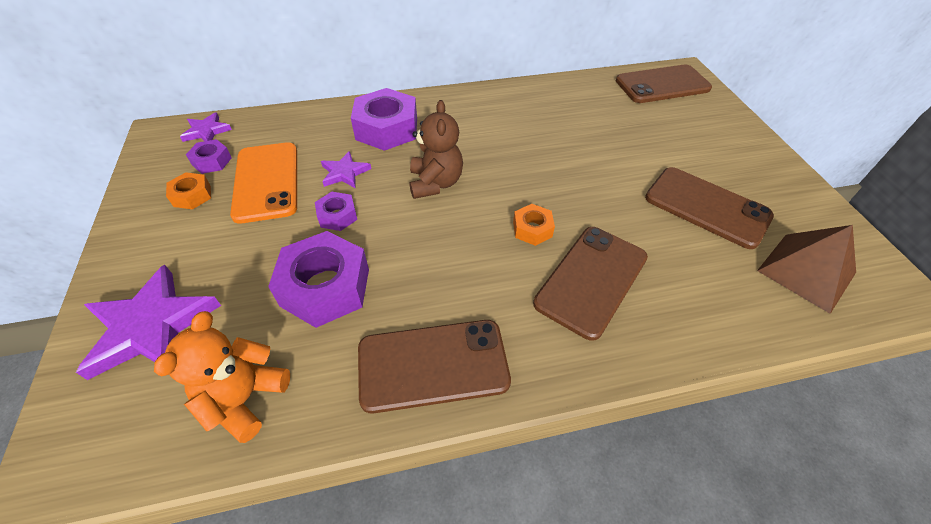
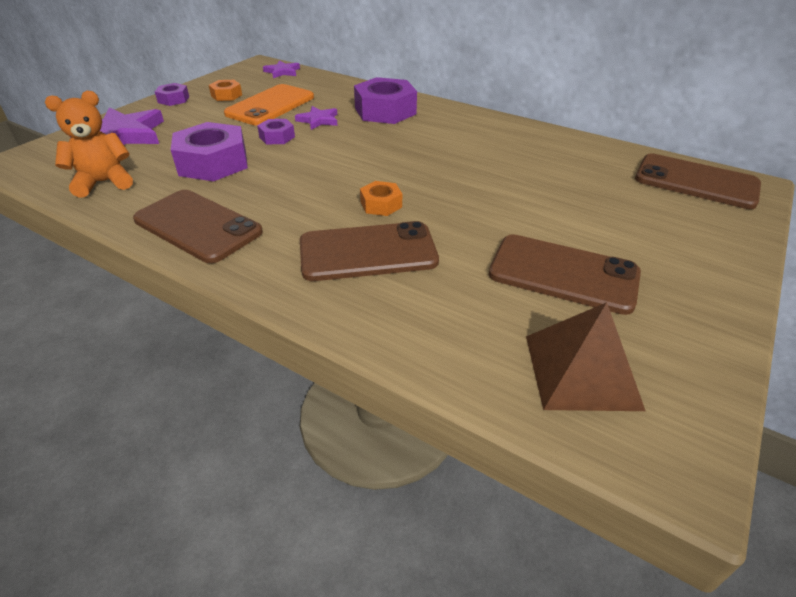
camera: 45 degrees right, 10 degrees down
purple nut [186,139,232,174] -> purple nut moved to [155,83,189,106]
brown teddy bear [409,100,463,199] -> none
brown phone [645,167,774,249] -> brown phone turned 60 degrees counterclockwise [489,234,641,315]

